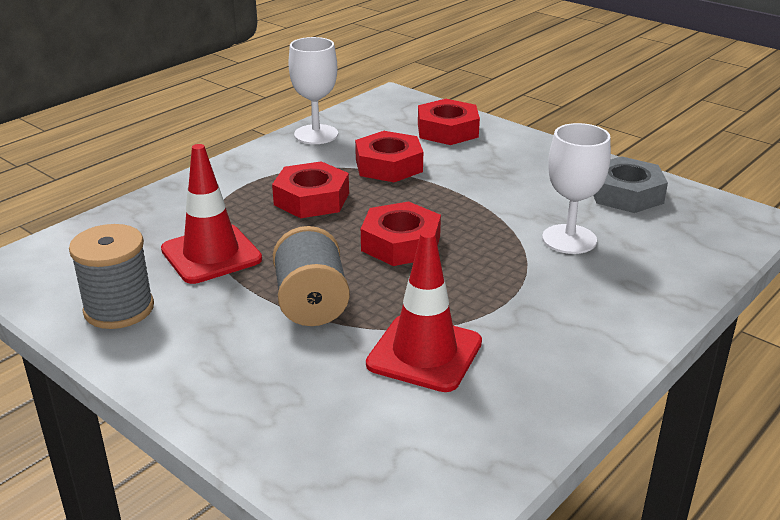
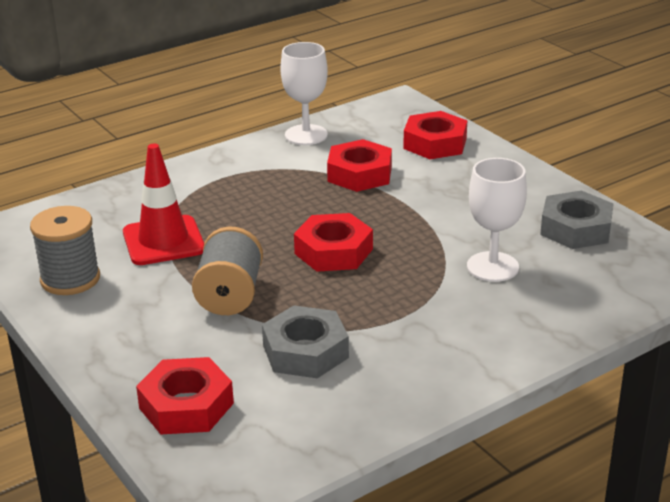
camera: 15 degrees right, 0 degrees up
red nut [272,161,349,218] -> red nut moved to [136,357,234,434]
red traffic cone [366,230,482,392] -> grey nut [262,306,349,379]

